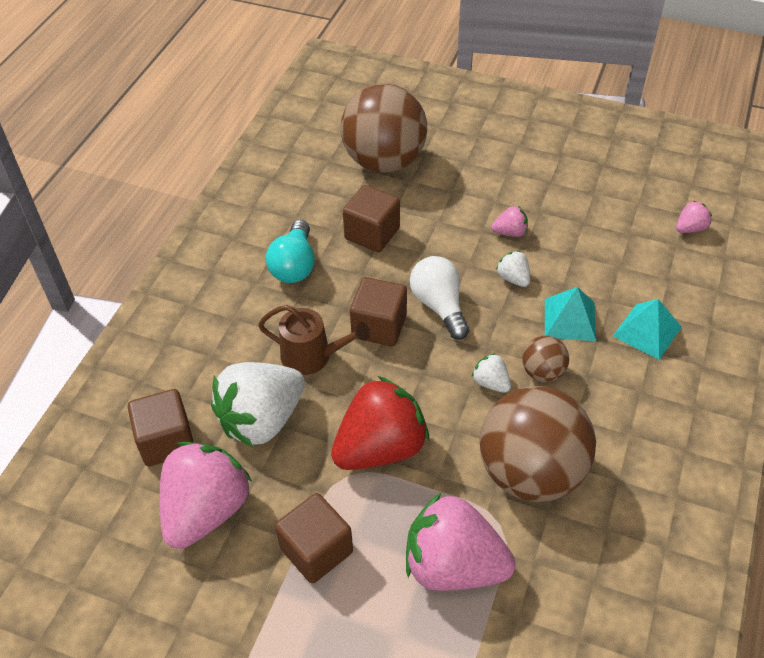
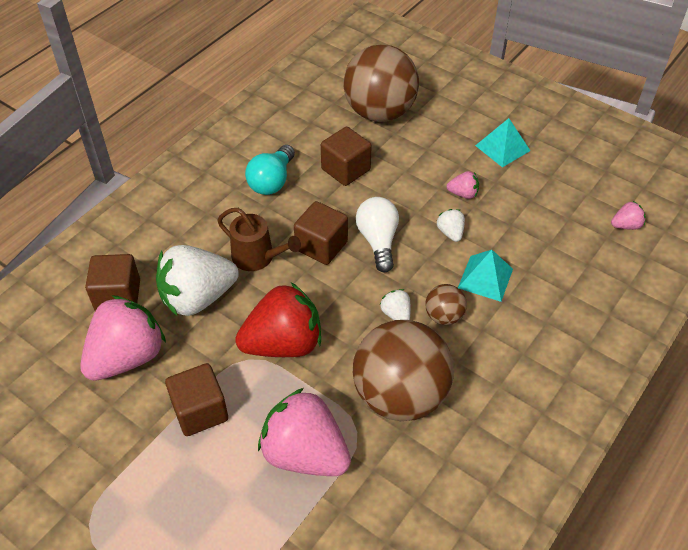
camera: 15 degrees right, 0 degrees up
turquoise pyramid [613,299,682,360] -> turquoise pyramid moved to [475,118,531,167]

